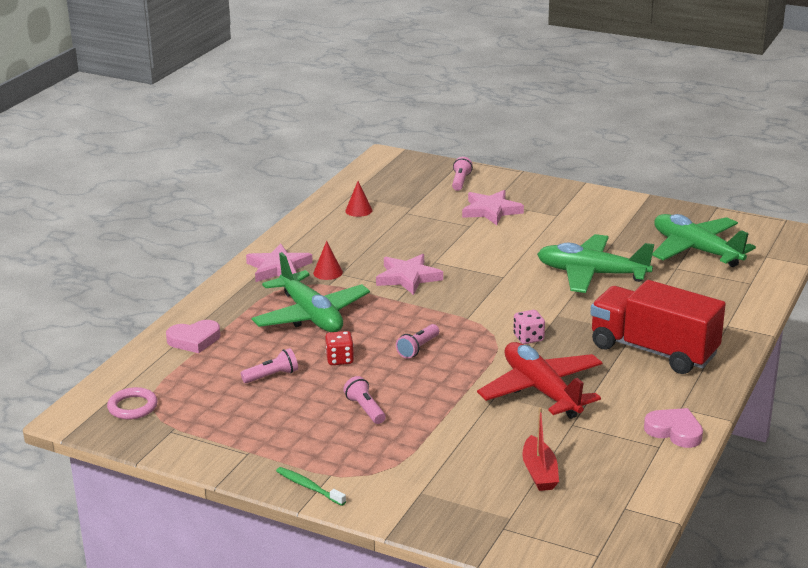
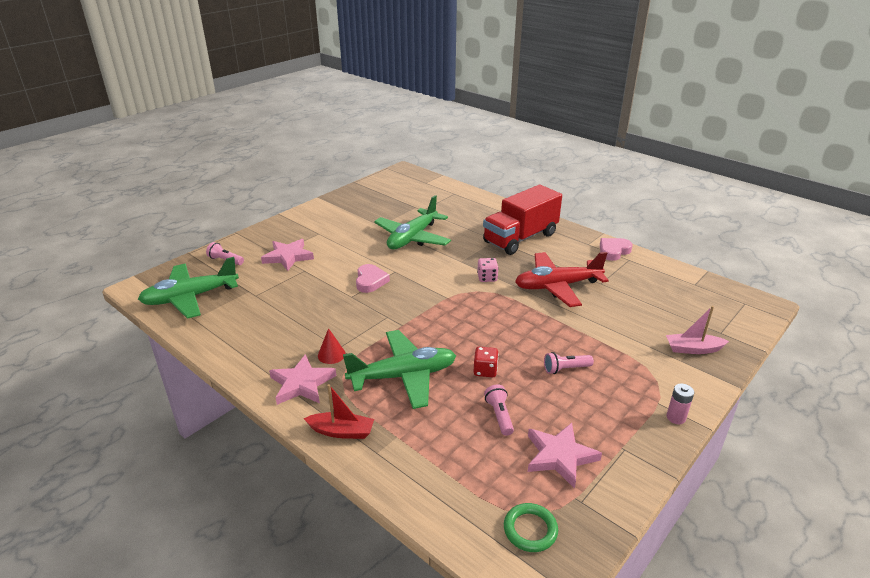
camera: 75 degrees left, 5 degrees up
pink ring [107,387,158,420] -> green ring [504,503,558,552]
pink heart [166,320,220,353] -> pink heart moved to [356,264,390,293]
green toothbrush [276,467,346,506] -> pink battery [666,384,694,424]
red cone [345,181,372,217] -> none
pink star [376,254,443,295] -> pink star moved to [528,423,602,489]
pink flashlight [396,324,439,359] -> none
red boat [522,407,559,491] -> red boat moved to [303,384,374,439]
green plane [652,214,756,267] -> green plane moved to [138,257,239,319]
none -> pink boat [666,306,729,354]

